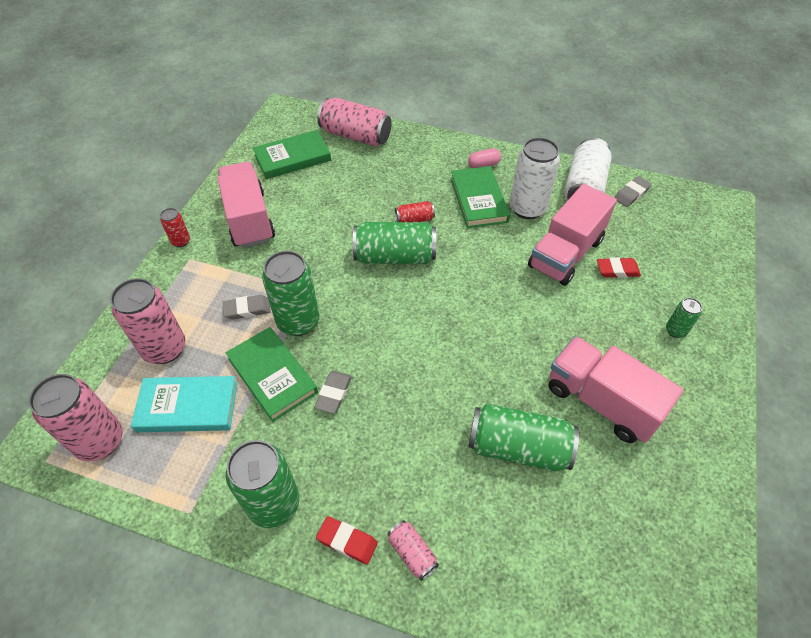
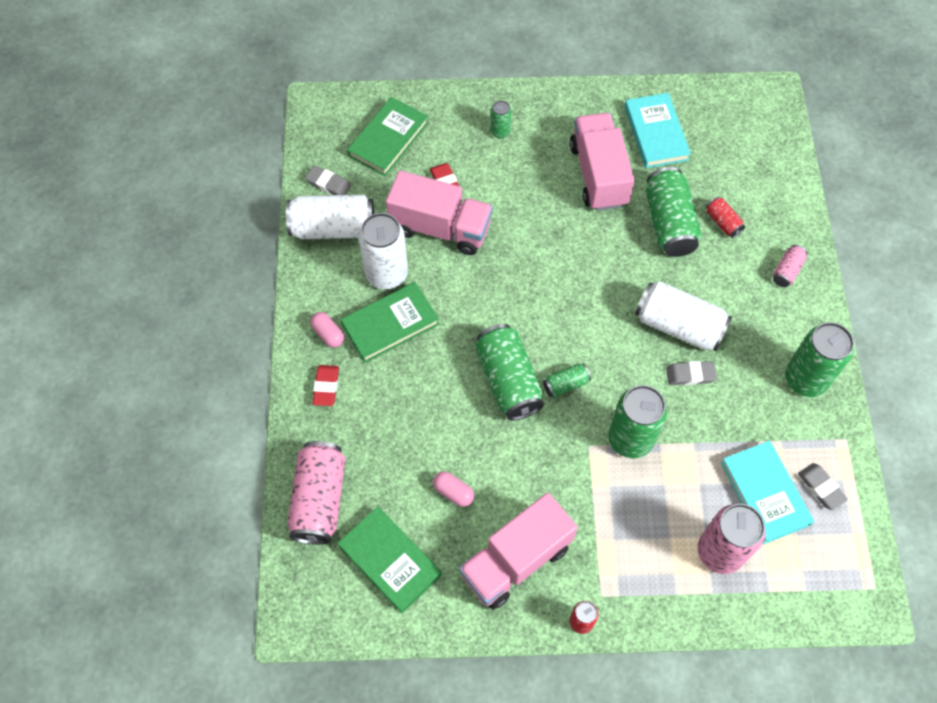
camera: 110 degrees left, 10 degrees up
pink can [29,374,123,461] -> none
grey eraser [223,295,271,320] -> grey eraser moved to [798,463,848,510]
green book [225,327,318,422] -> green book moved to [347,97,429,176]
red eraser [316,516,378,564] -> red eraser moved to [312,365,339,406]
red can [395,201,435,222] -> red can moved to [706,197,745,238]
pink truck [549,336,684,443] -> pink truck turned 150 degrees clockwise [570,113,635,211]
none -> pink capsule [433,471,474,507]
none -> green can [543,363,591,397]
none -> turquoise book [624,93,691,168]
none -> white can [635,281,732,351]

